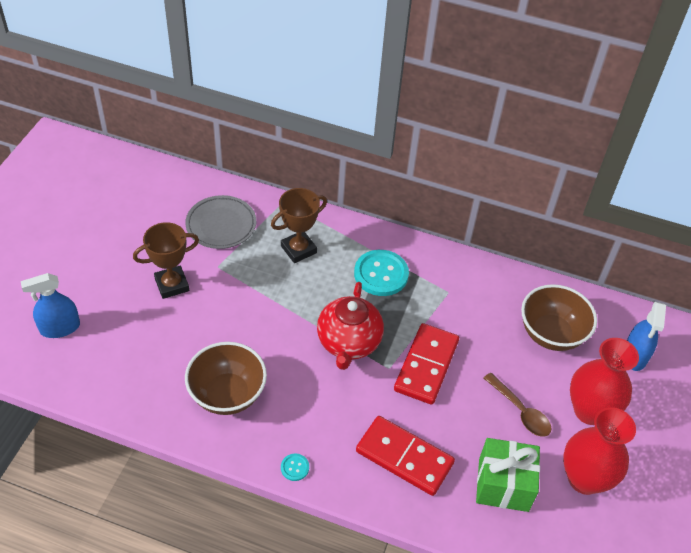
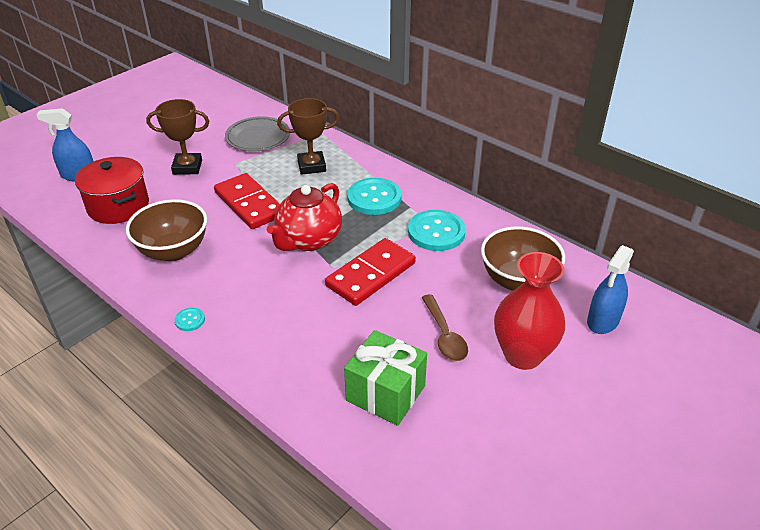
camera: 25 degrees right, 10 degrees down
red domino [356,416,455,496] -> red domino moved to [214,173,280,229]
red vase [563,407,636,495] -> none
none -> red pot [75,157,149,224]
none -> turquoise button [408,210,466,251]

